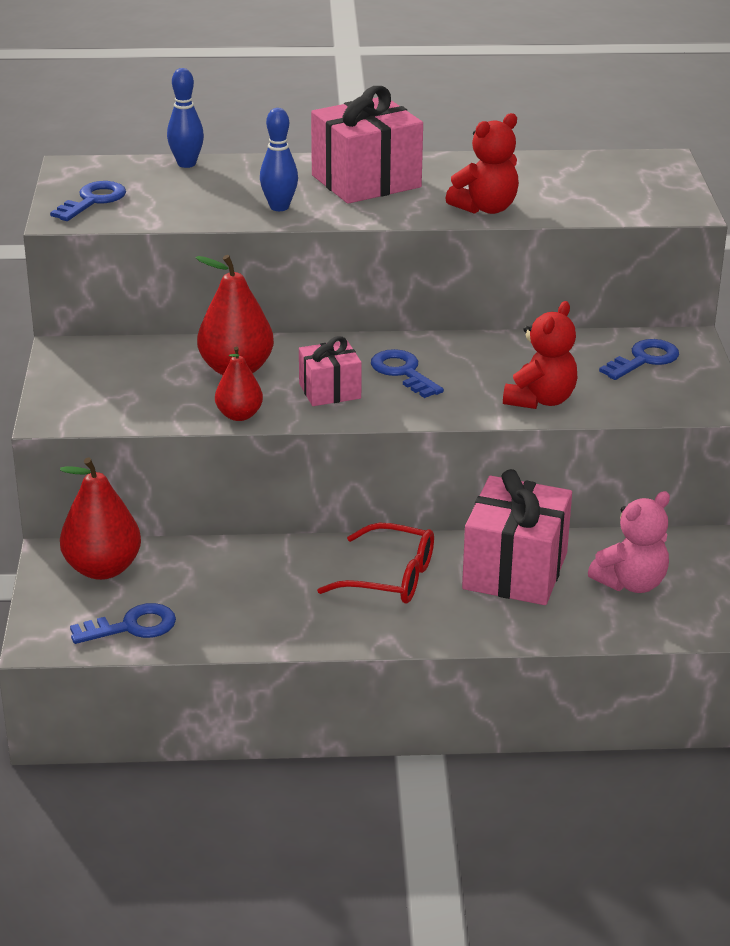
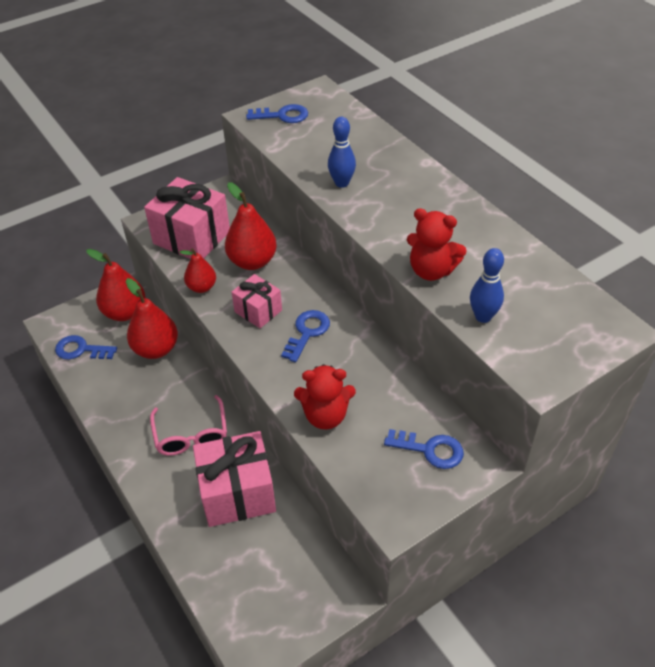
camera: 60 degrees right, 15 degrees up
blue key [70,603,176,644] -> blue key turned 150 degrees clockwise [55,335,117,360]
blue bowling pin [167,68,204,168] -> blue bowling pin moved to [470,248,504,323]
pink gift [311,86,423,204] -> pink gift moved to [144,177,230,259]
red glasses [317,523,434,604] -> pink glasses [150,395,227,456]
pink teddy bear [588,491,670,593] -> none
none -> red pear [126,278,178,359]

